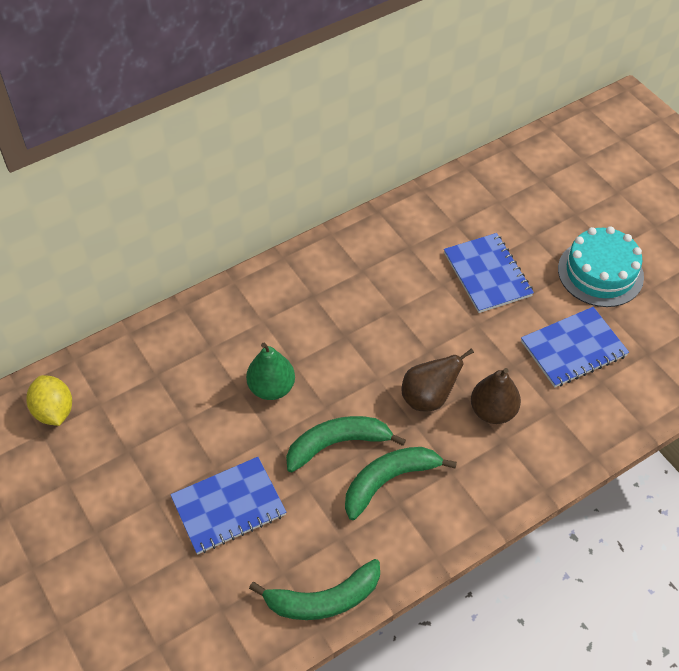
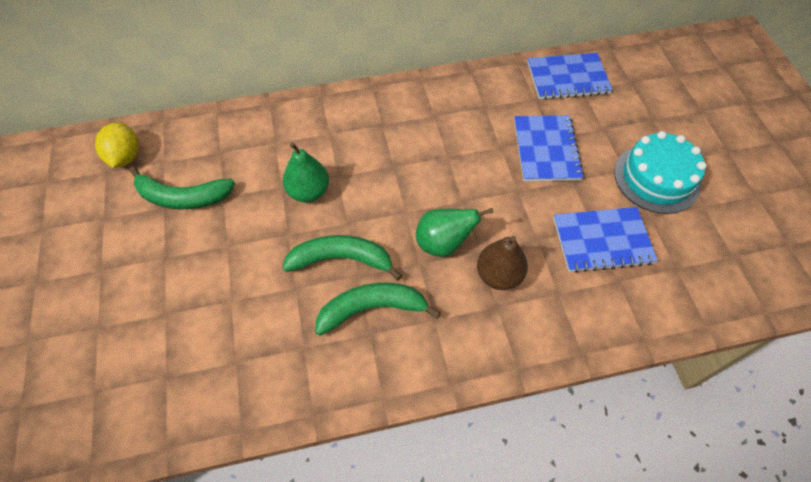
camera: 20 degrees right, 5 degrees up
blue notebook [170,457,286,555] -> blue notebook moved to [527,53,613,100]
green banana [249,559,380,620] -> green banana moved to [129,166,235,209]
brown pear [402,348,474,411] -> green pear [416,208,494,257]

